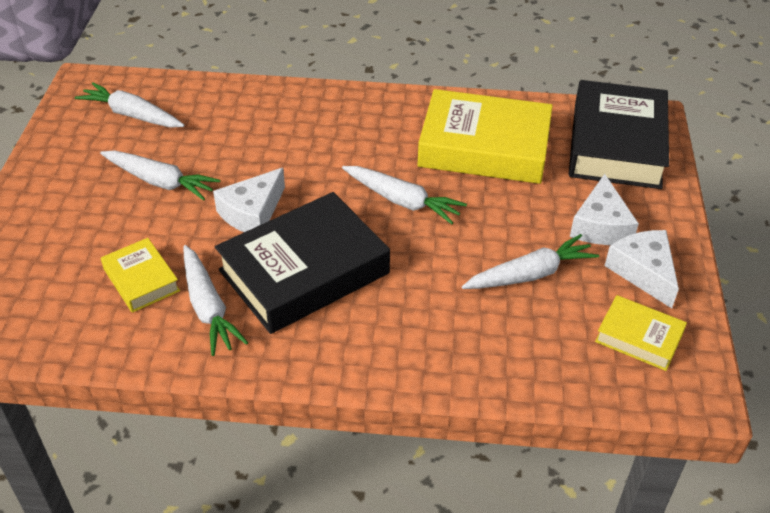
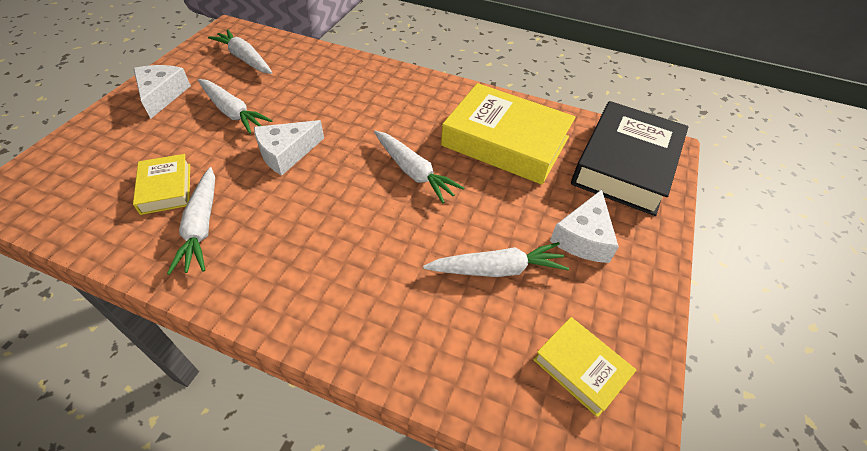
camera: 15 degrees right, 5 degrees up
black book [215,192,390,334] -> none
white cheese [605,230,679,308] -> white cheese moved to [133,65,191,119]

